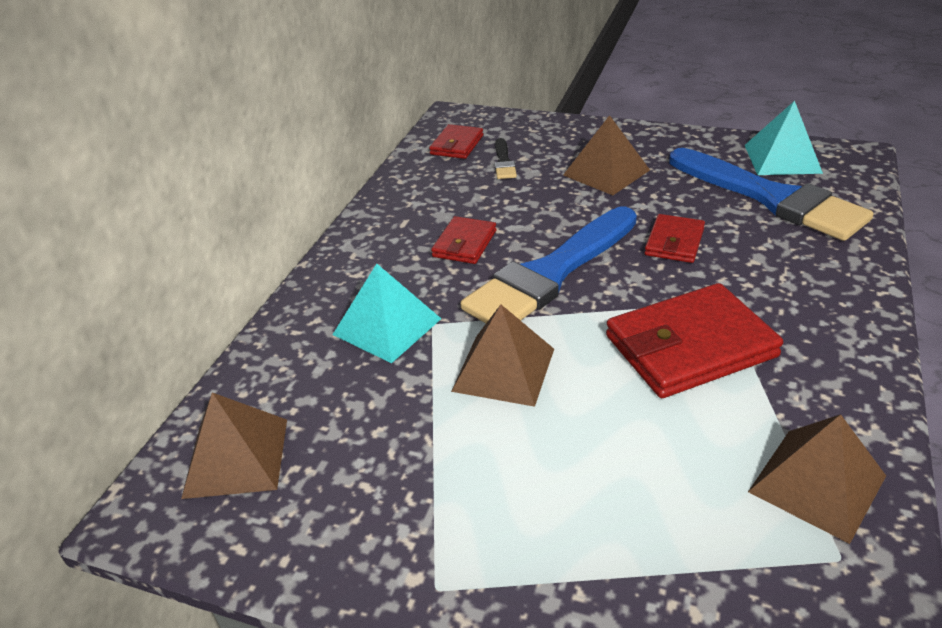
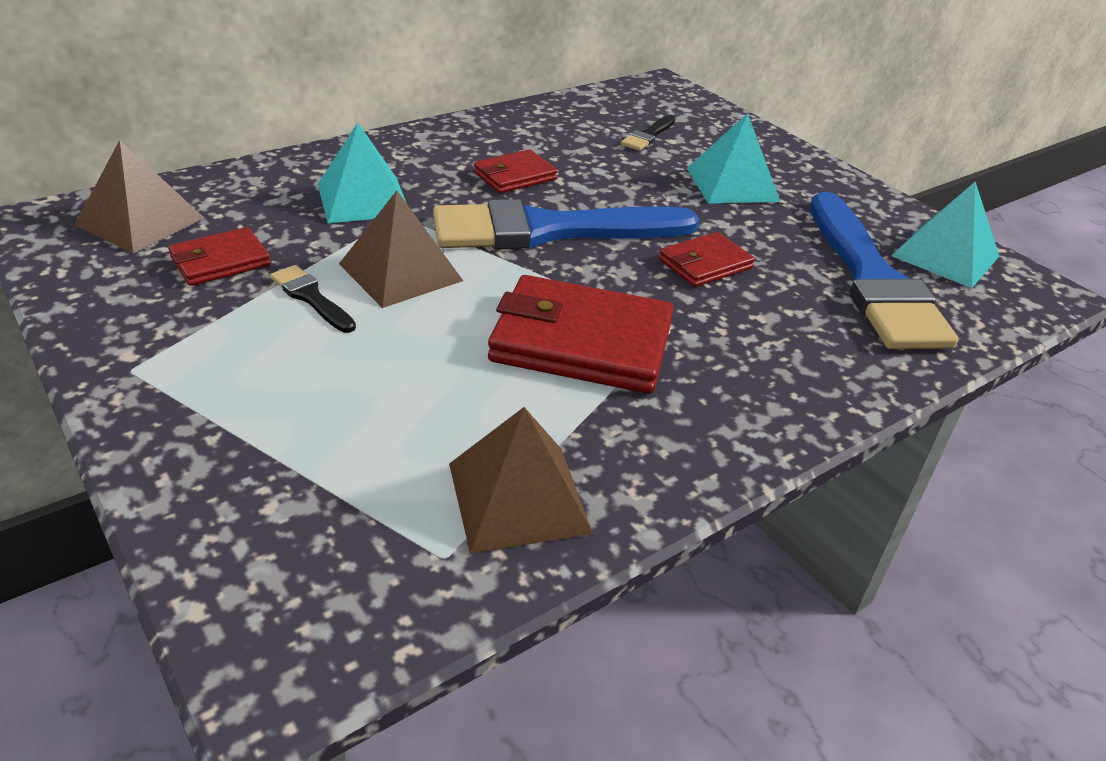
camera: 30 degrees right, 0 degrees up
red wallet [429,124,483,159] -> red wallet moved to [168,227,271,286]
brown pyramid [563,115,650,195] -> turquoise pyramid [687,113,781,204]
none -> black brush [270,265,356,333]

